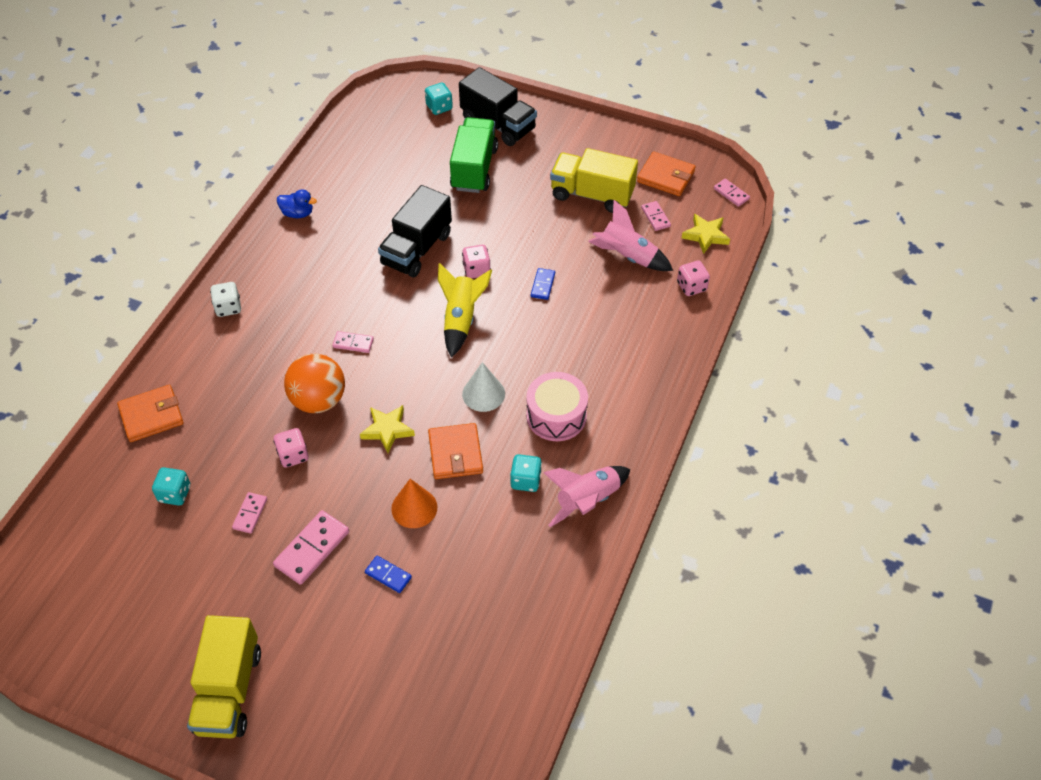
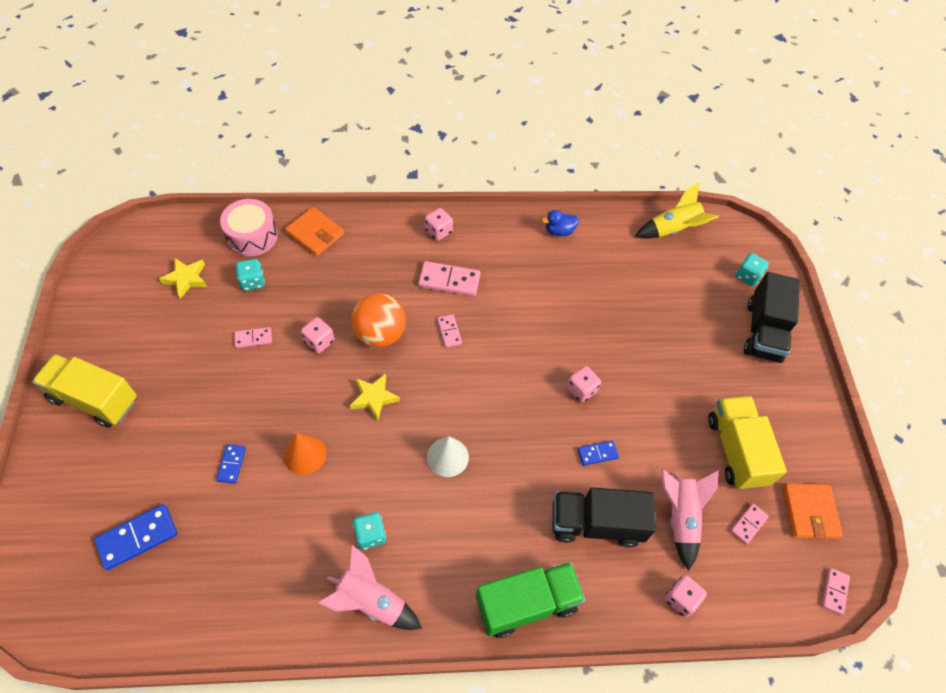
camera: 60 degrees right, 5 degrees up
yellow truck [187,615,261,739] -> yellow truck turned 45 degrees clockwise [32,354,137,428]
white dice [210,282,241,317] -> pink dice [425,208,453,241]
pink domino [273,510,349,585] -> pink domino moved to [418,261,481,297]
blue duck [277,189,317,218] -> blue duck turned 90 degrees clockwise [541,210,579,236]
black truck [378,185,452,278] -> black truck moved to [553,487,656,548]
orange wallet [428,423,483,479] -> none
yellow rocket [438,263,492,357] -> yellow rocket moved to [635,183,719,238]
green truck [450,117,498,193] -> green truck moved to [476,562,585,638]
pink drum [526,372,588,441] -> pink drum moved to [220,199,278,256]
yellow star [682,214,730,254] -> yellow star moved to [159,258,207,299]
none -> blue domino [94,504,177,570]

